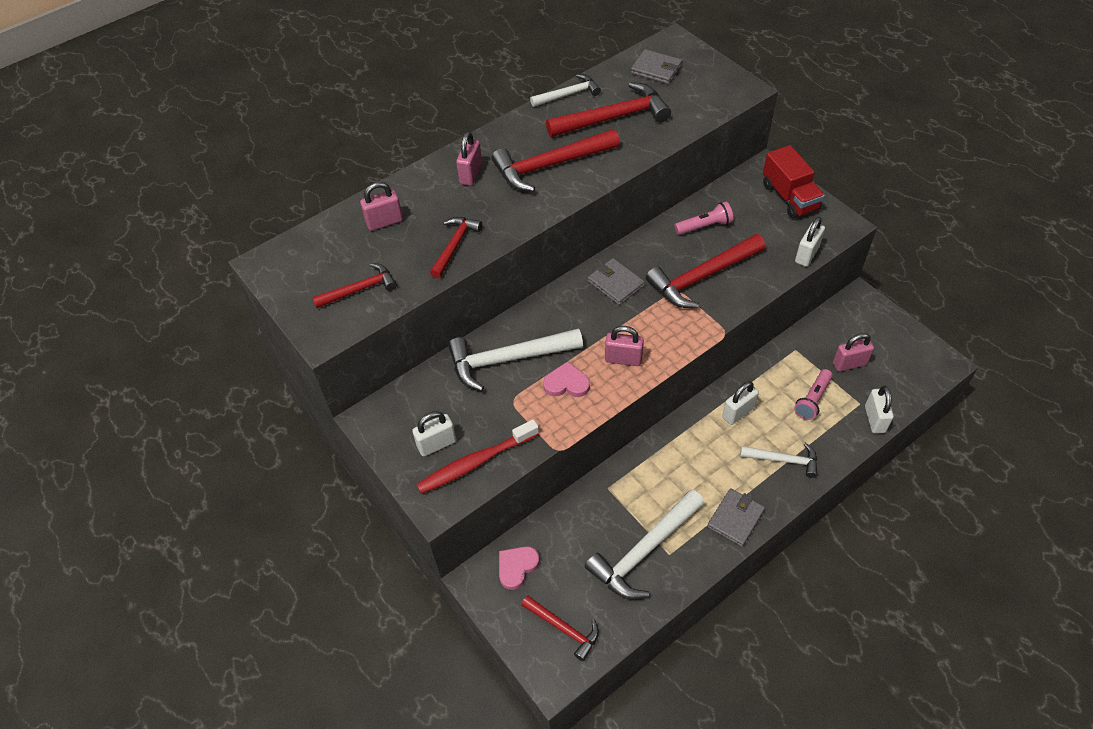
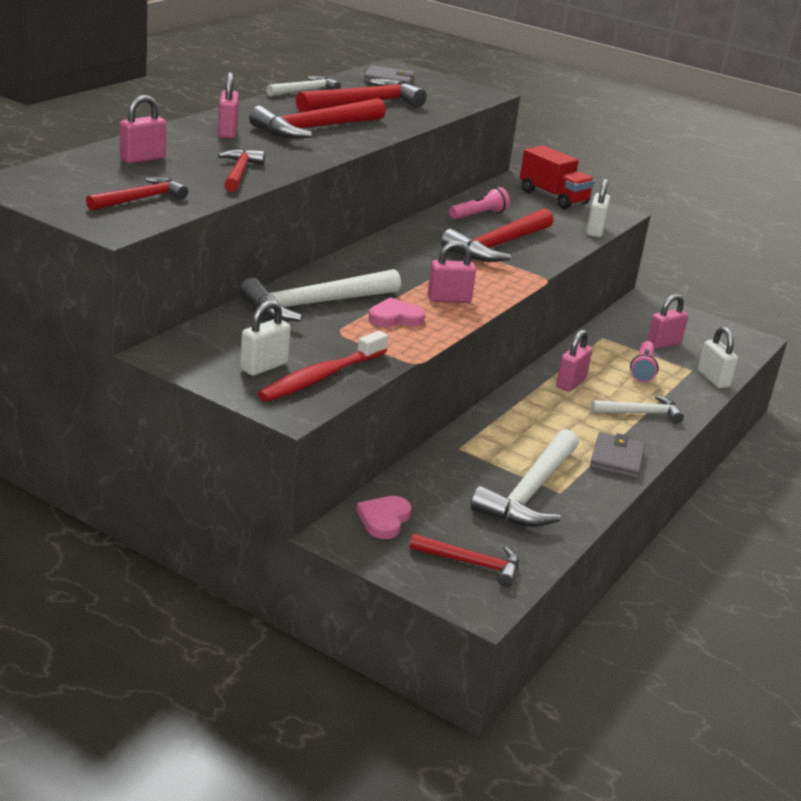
camera: 25 degrees left, 25 degrees down
grey wallet [588,258,645,305] -> none
white padlock [722,381,759,425] -> pink padlock [556,329,592,392]

